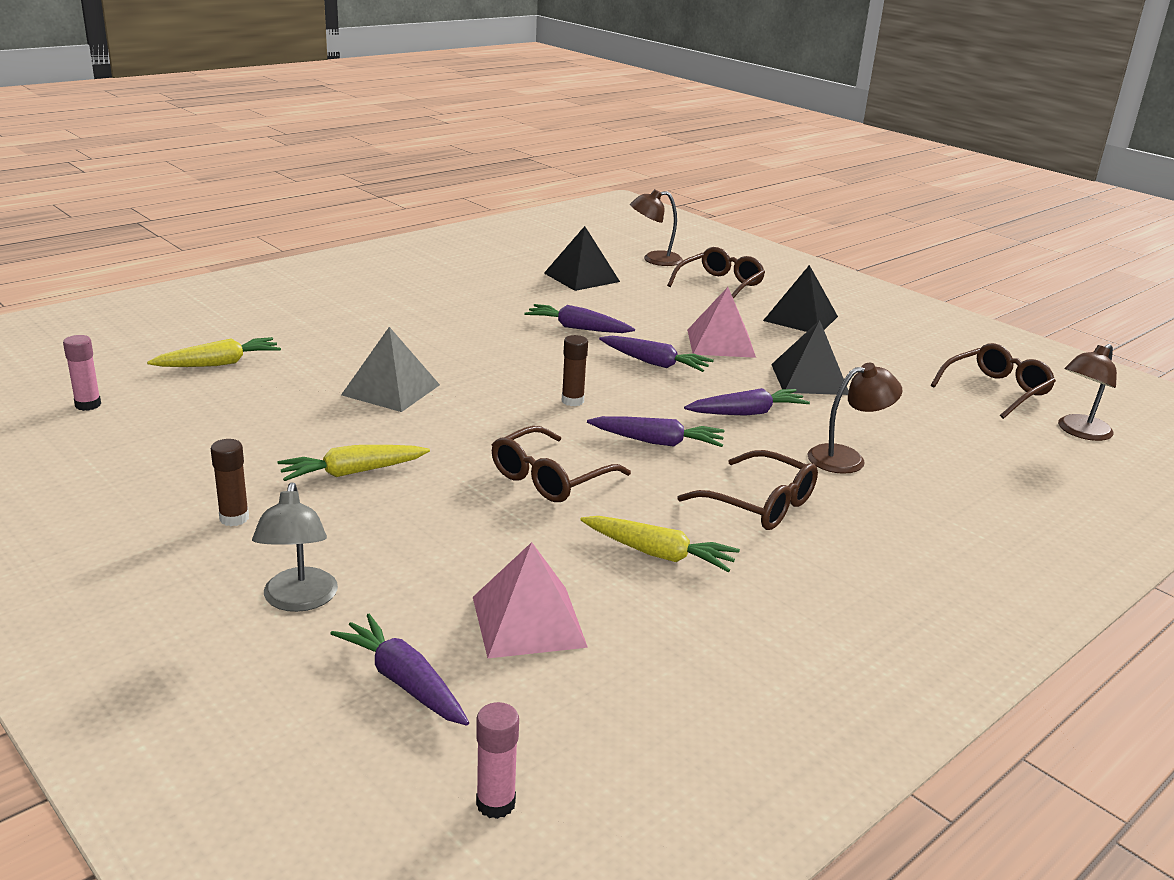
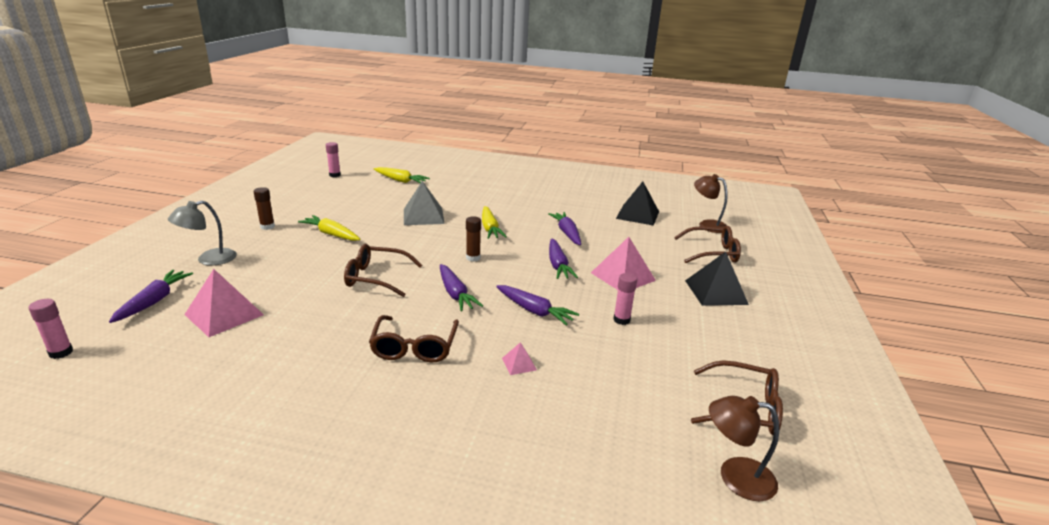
camera: 55 degrees right, 0 degrees up
yellow carrot [580,516,740,572] -> yellow carrot moved to [482,206,507,239]
black pyramid [771,320,849,395] -> pink glue stick [613,273,637,325]
brown lamp [807,363,902,474] -> pink pyramid [502,342,537,375]

